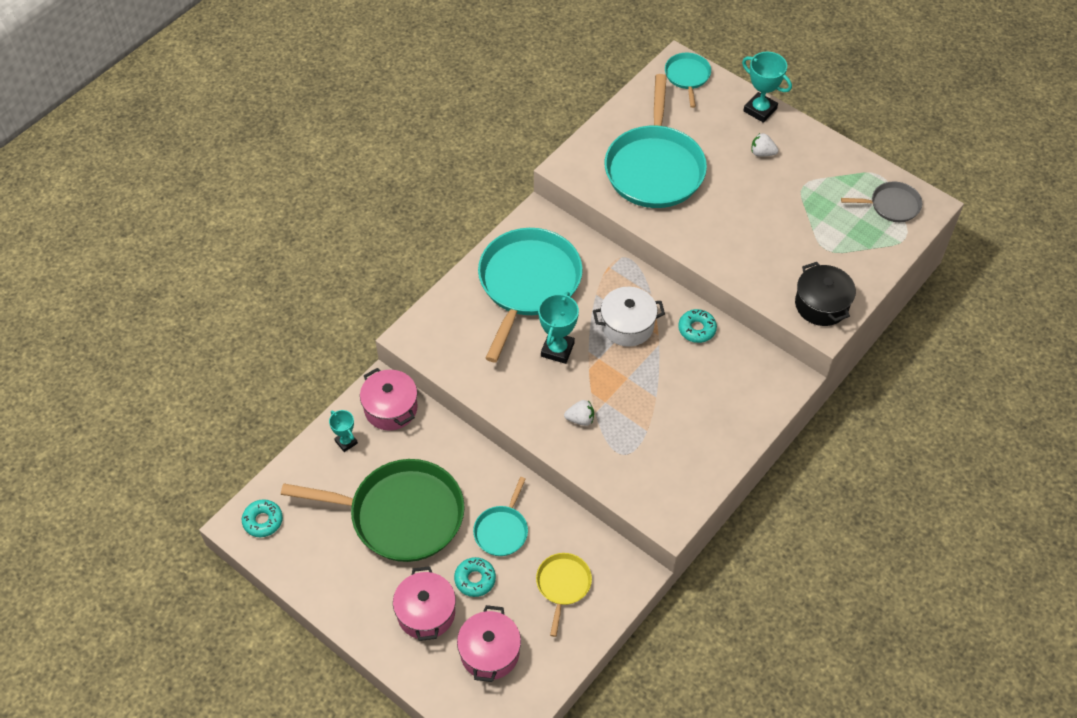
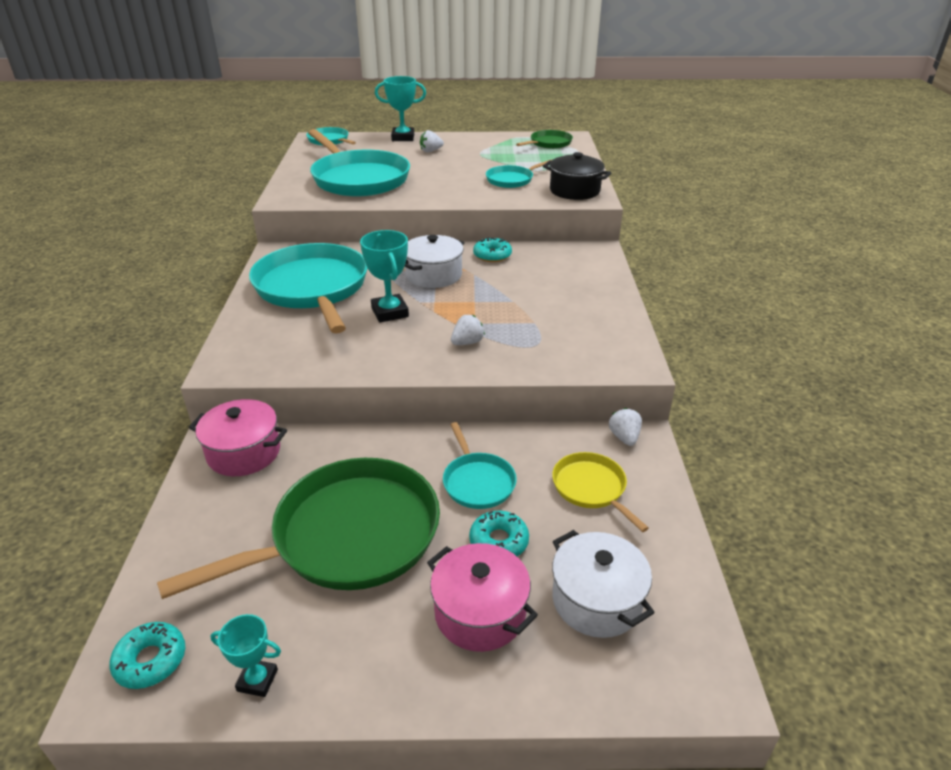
camera: 40 degrees left, 20 degrees down
turquoise trophy [329,410,358,452] -> turquoise trophy moved to [210,614,281,697]
pink pot [457,605,521,682] -> white pot [552,530,655,638]
grey pan [841,181,922,222] -> green pan [516,130,573,149]
none -> turquoise pan [486,160,552,188]
none -> white strawberry [609,408,642,446]

